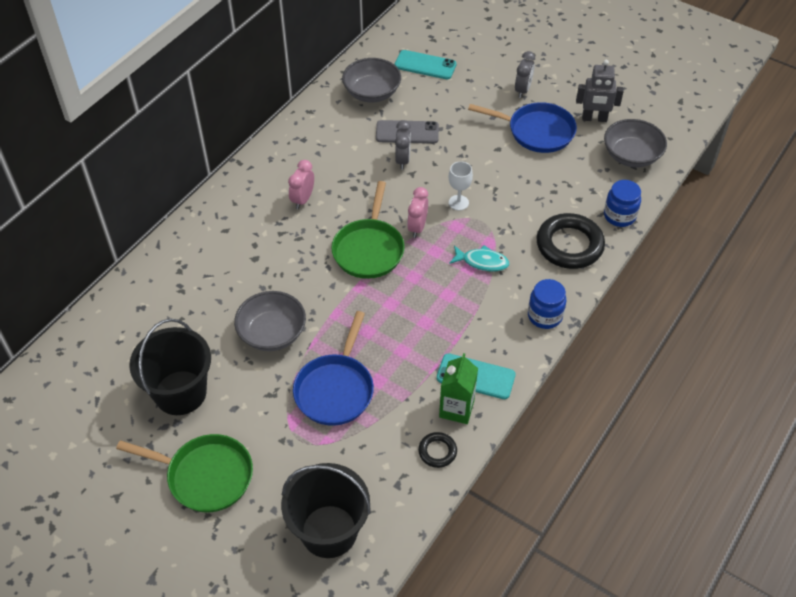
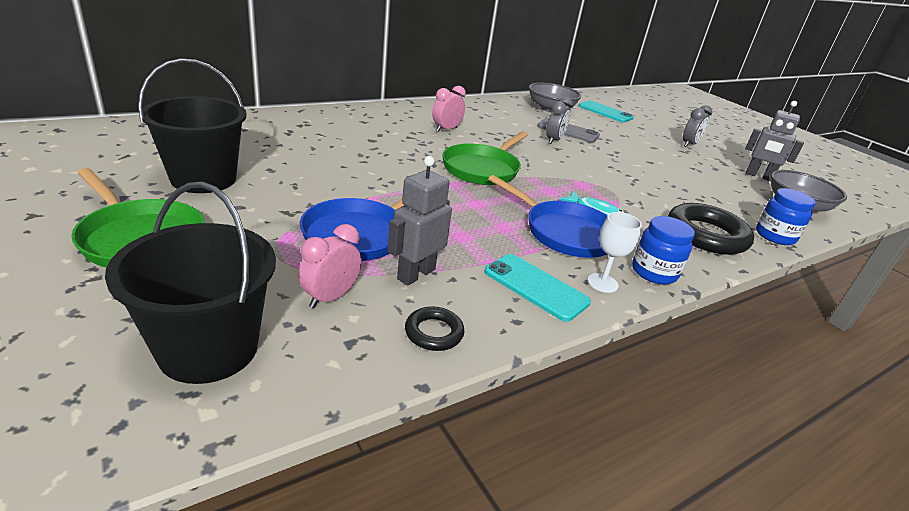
camera: 20 degrees right, 20 degrees down
grey bowl [234,291,306,351] -> none
pink clock [407,187,428,238] -> pink clock moved to [298,224,362,308]
green carton [439,353,478,424] -> none
white goblet [449,161,473,211] -> white goblet moved to [587,212,642,293]
blue pan [468,102,577,153] -> blue pan moved to [488,175,608,258]
none -> grey robot [387,156,452,286]

